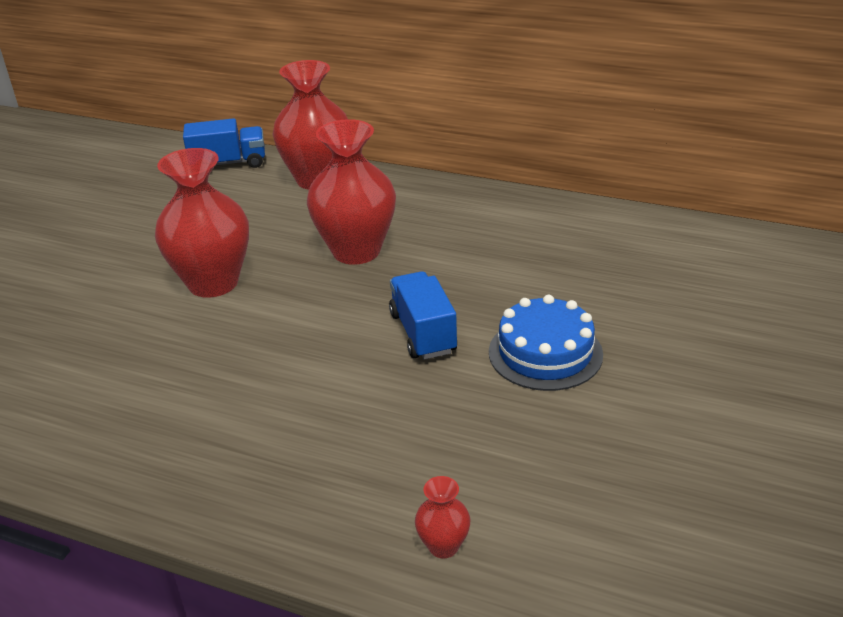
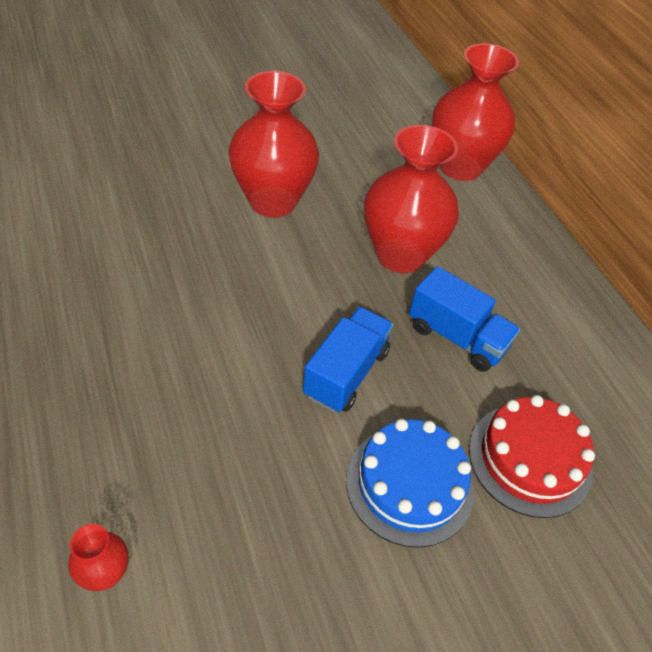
camera: 40 degrees right, 15 degrees up
blue truck [183,118,265,168] -> blue truck moved to [409,266,520,372]
none -> red cake [469,395,595,518]

